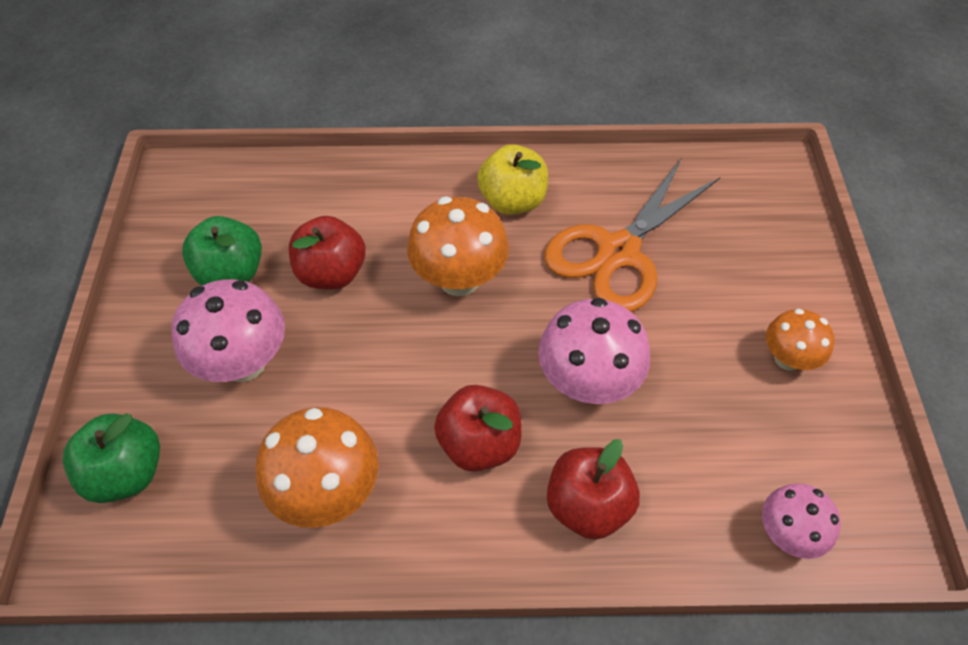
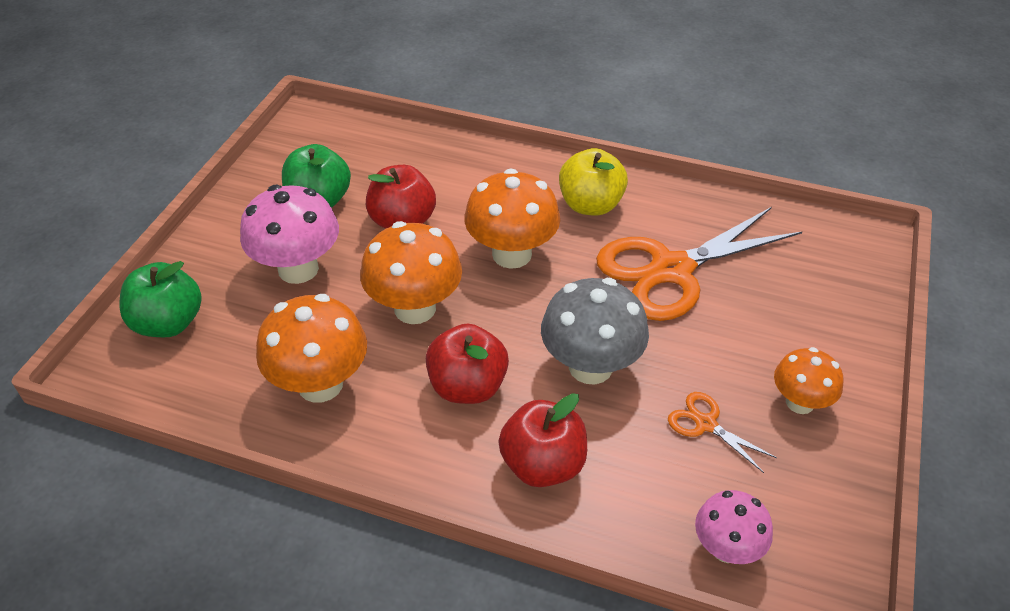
camera: 20 degrees right, 10 degrees down
pink mushroom [538,298,650,404] -> grey mushroom [541,278,649,384]
none -> orange mushroom [360,221,462,324]
none -> orange scissors [668,392,777,473]

